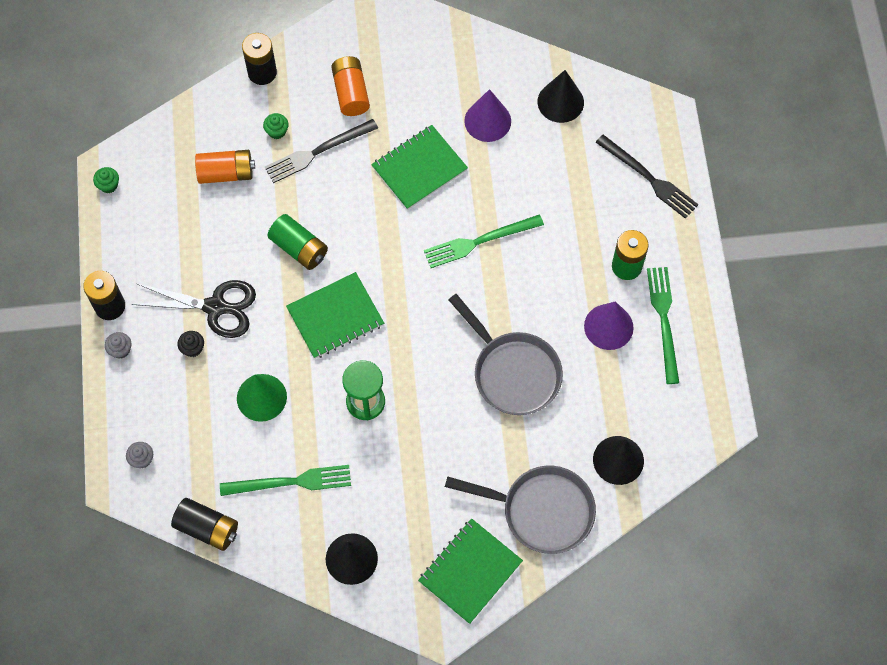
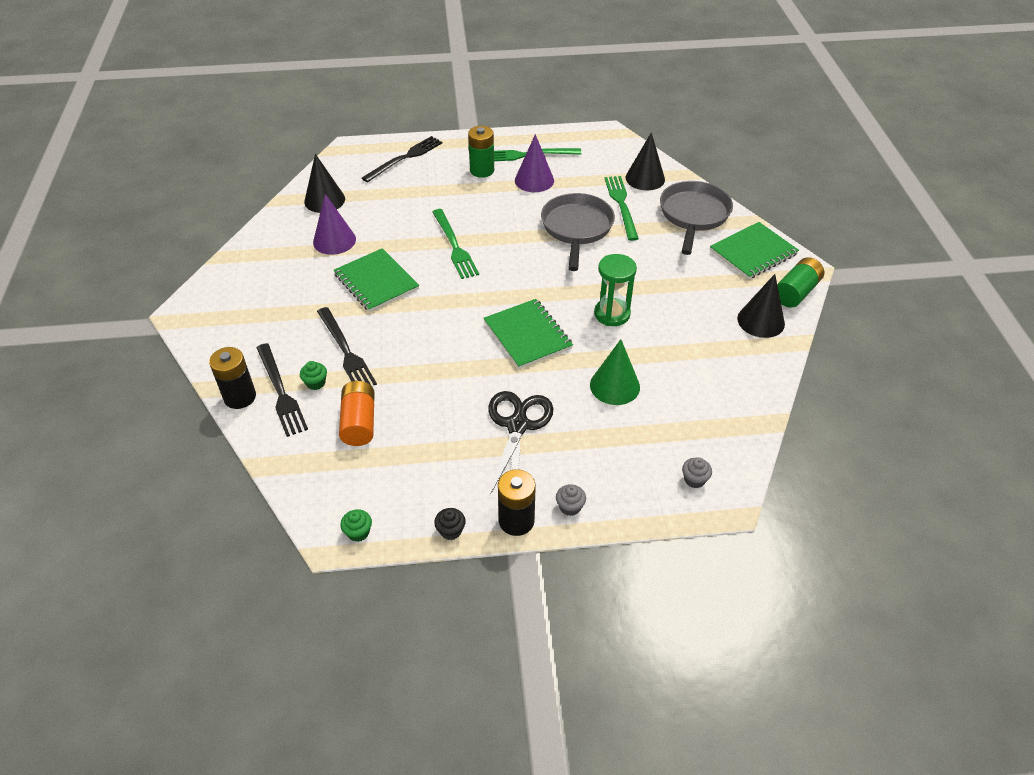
camera: 90 degrees left, 20 degrees down
black battery [171,498,238,551] -> none
black cupcake [178,331,204,357] -> black cupcake moved to [434,508,466,540]
green fork [220,465,351,496] -> green fork moved to [605,176,639,241]
green battery [267,214,328,270] -> green battery moved to [777,257,824,308]
orange battery [331,56,370,116] -> none
green notebook [418,518,523,624] -> green notebook turned 75 degrees counterclockwise [710,222,799,279]
grey pan [449,294,563,415] -> grey pan turned 45 degrees counterclockwise [541,193,615,271]
none -> black fork [257,343,308,437]

